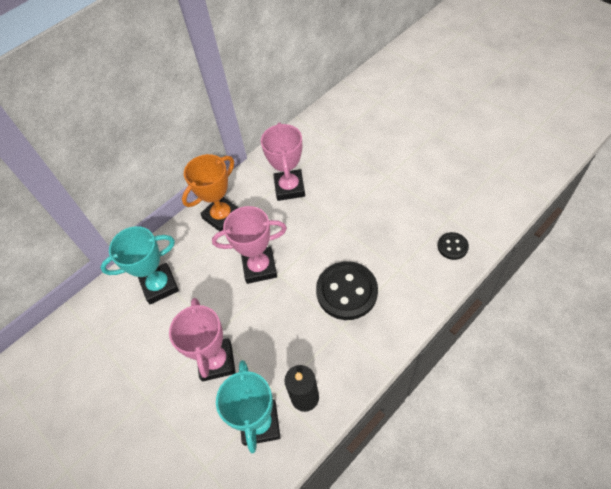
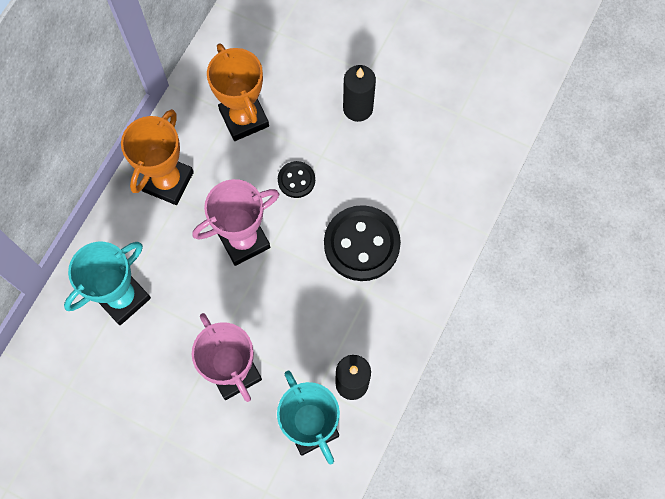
camera: 25 degrees left, 15 degrees up
pink trophy [261,122,305,201] -> orange trophy [207,43,269,141]
black button [438,232,469,260] -> black button moved to [278,161,315,198]
none -> black candle [343,65,376,122]

